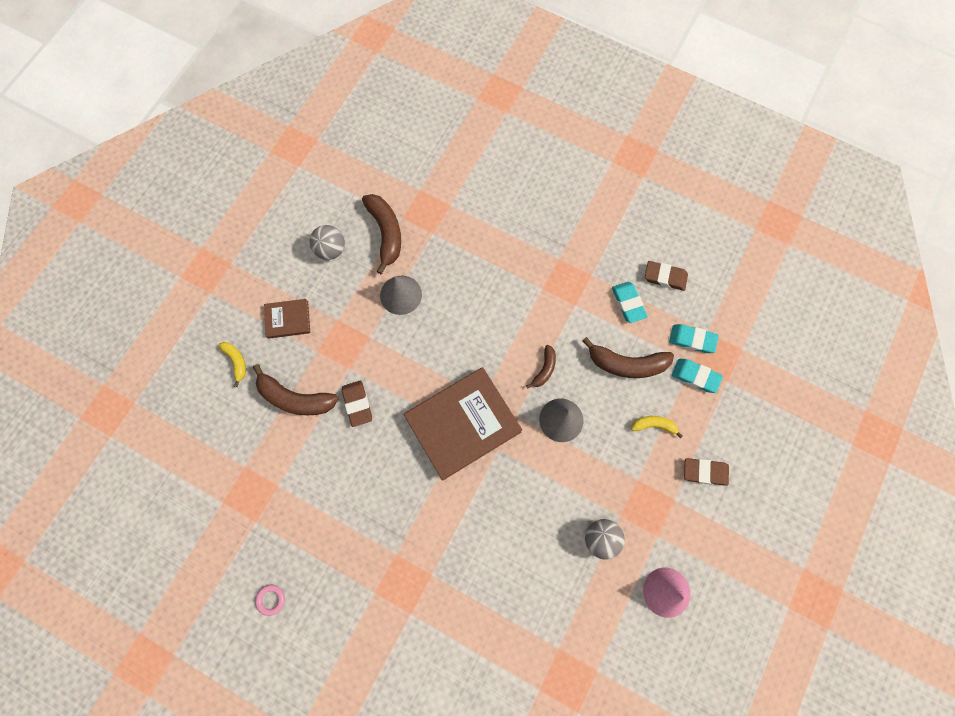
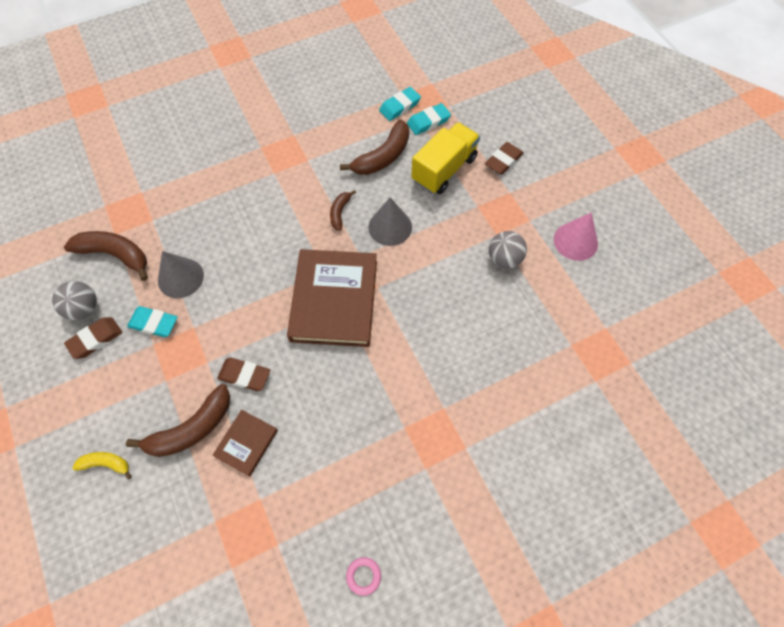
camera: 55 degrees left, 10 degrees down
brown book [264,299,310,339] -> brown book moved to [213,410,278,476]
brown banana [526,345,556,389] -> brown banana turned 135 degrees counterclockwise [330,190,356,231]
turquoise eraser [612,282,648,323] -> turquoise eraser moved to [127,306,178,337]
yellow banana [631,416,682,438] -> yellow truck [411,122,480,194]
brown eraser [645,261,688,291] -> brown eraser moved to [64,317,122,359]

